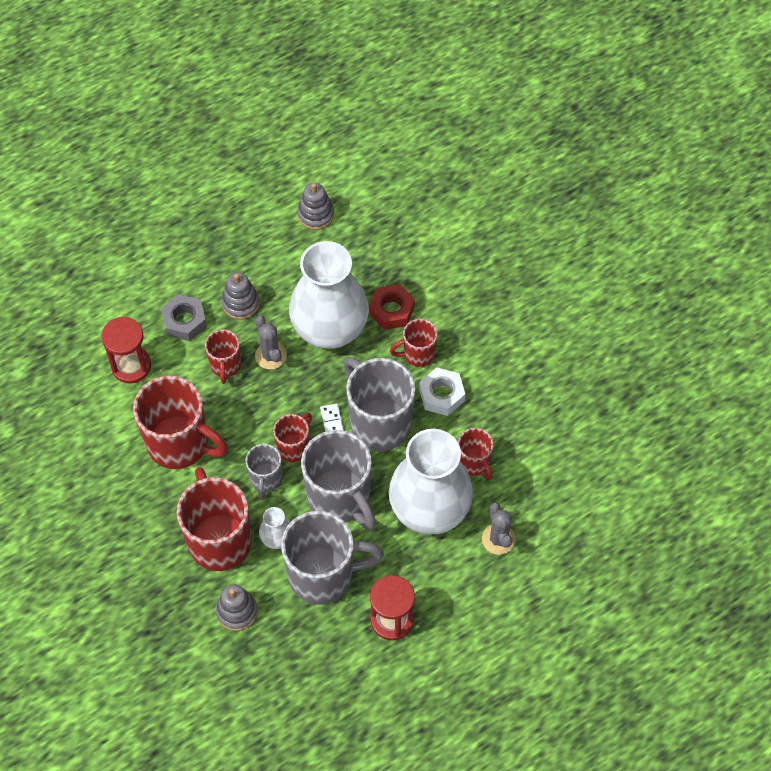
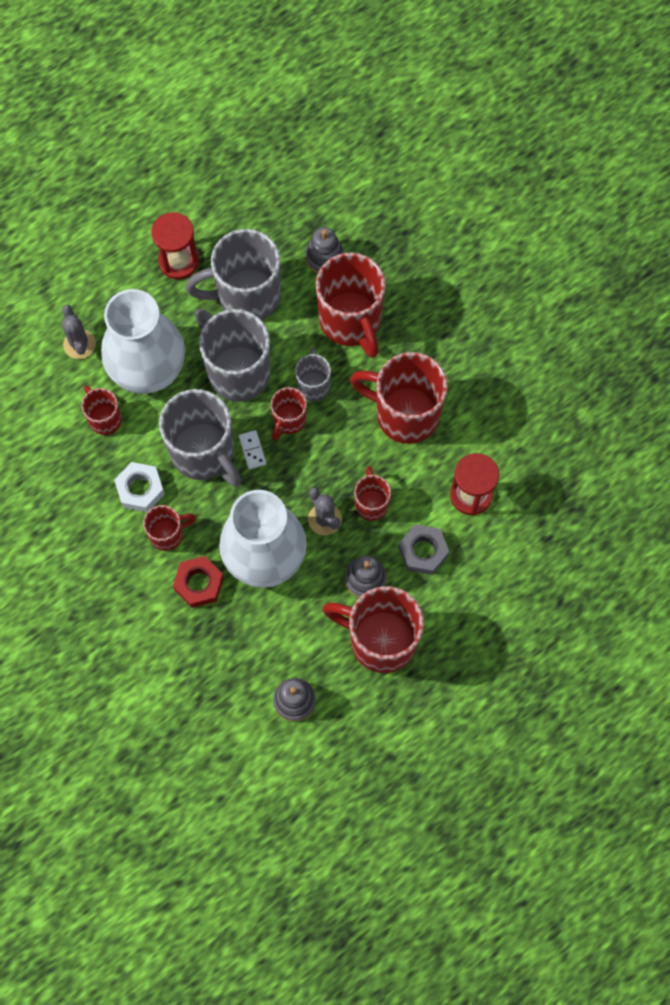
camera: 175 degrees right, 10 degrees up
white vase [259,507,291,549] -> none
none -> red mug [322,586,424,673]

